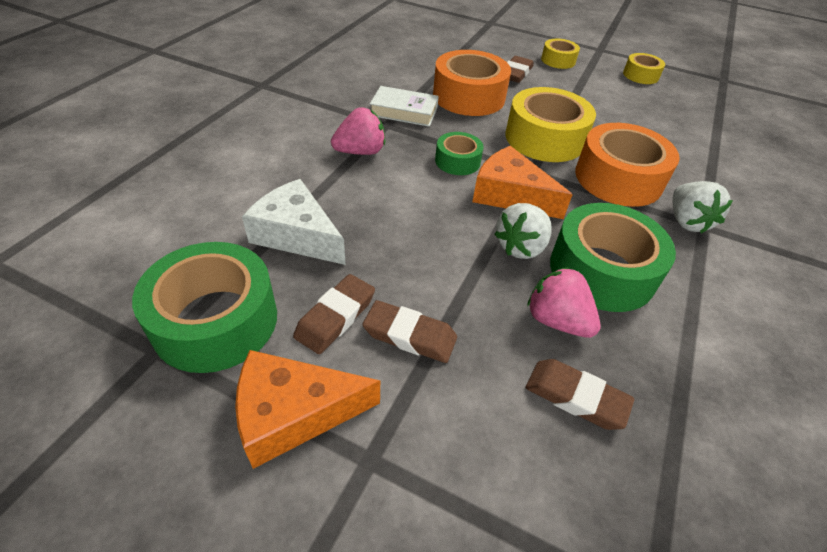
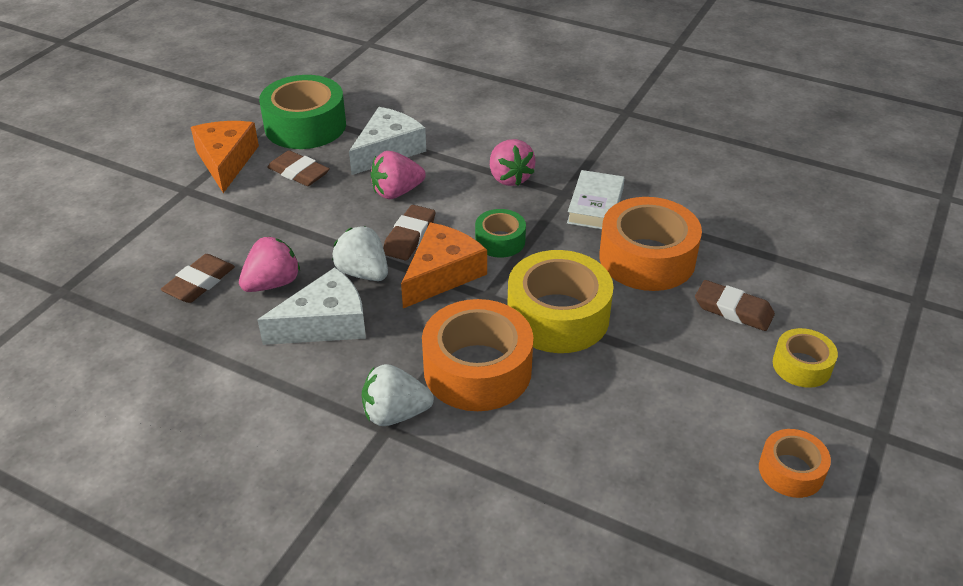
camera: 95 degrees right, 5 degrees down
brown eraser [362,300,457,363] -> brown eraser moved to [383,205,435,261]
green tape [550,203,676,312] -> white cheese [258,267,366,345]
yellow tape [623,53,665,84] -> orange tape [759,429,831,498]
none -> pink strawberry [371,151,426,199]

